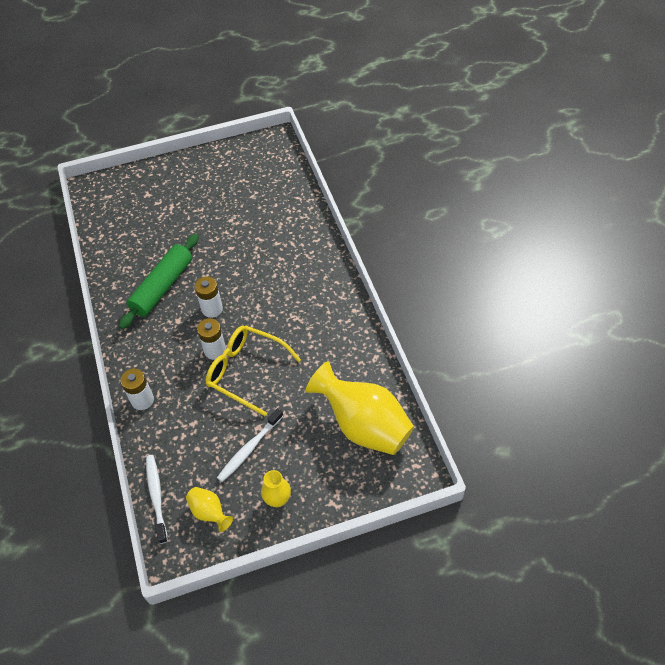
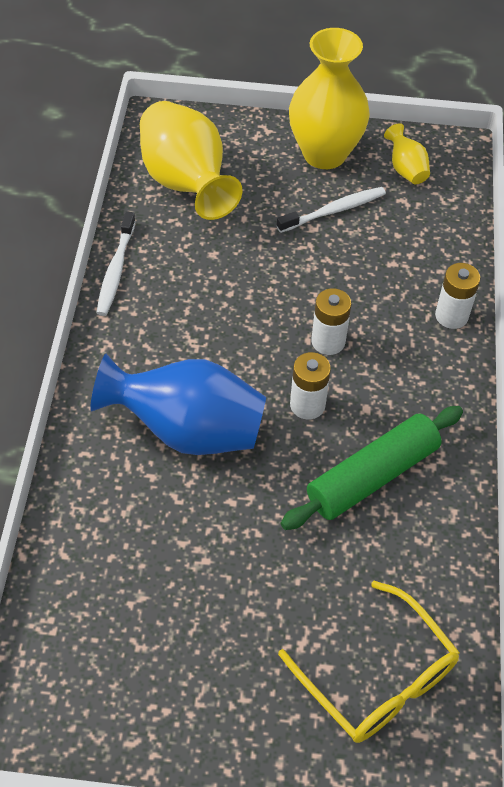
camera: 160 degrees left, 0 degrees up
white toothbrush [146,455,168,544] -> white toothbrush moved to [97,211,136,316]
yellow glasses [206,325,301,416] -> yellow glasses moved to [278,581,460,743]
yellow vase [261,470,291,507] -> yellow vase [289,28,370,169], size x2.19
none -> blue vase [90,354,266,455]

